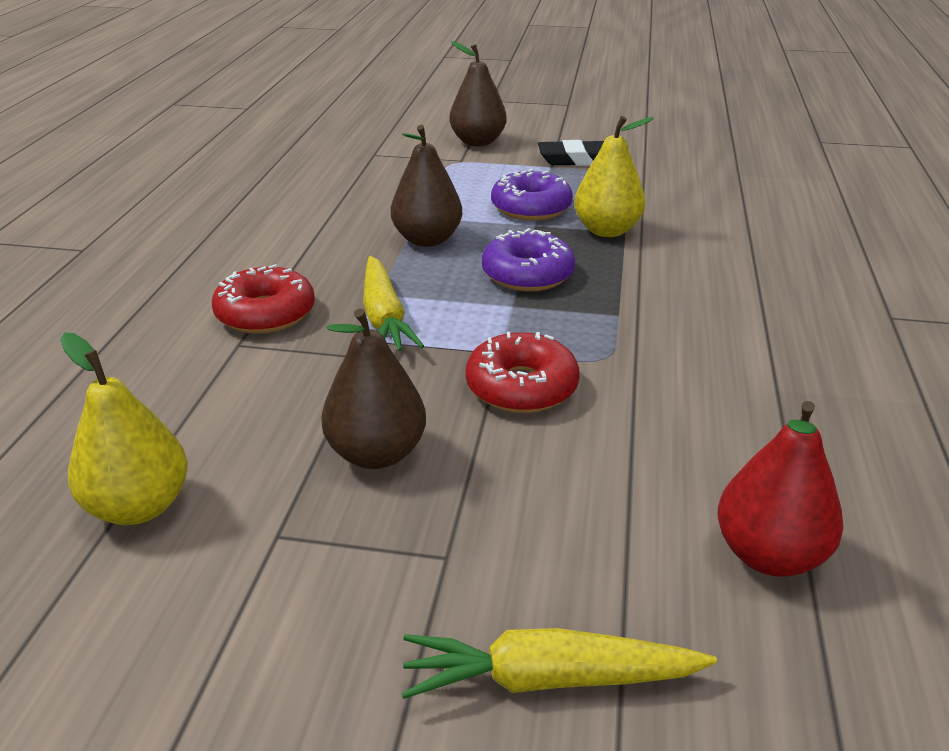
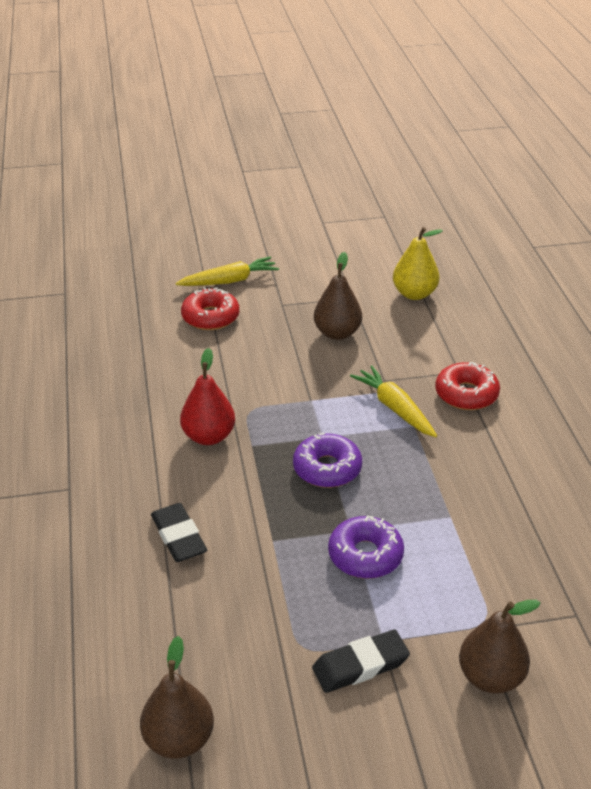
camera: 160 degrees right, 5 degrees up
brown pear [391,125,462,247] -> brown pear moved to [140,636,214,759]
red donut [465,332,580,413] -> red donut moved to [181,287,239,330]
yellow pear [574,116,654,237] -> none
red pear [717,401,844,577] -> red pear moved to [180,348,235,445]
none -> black eraser [151,503,207,562]

